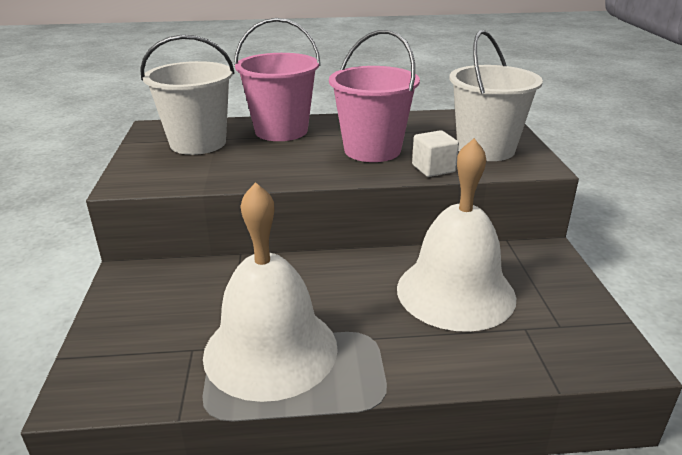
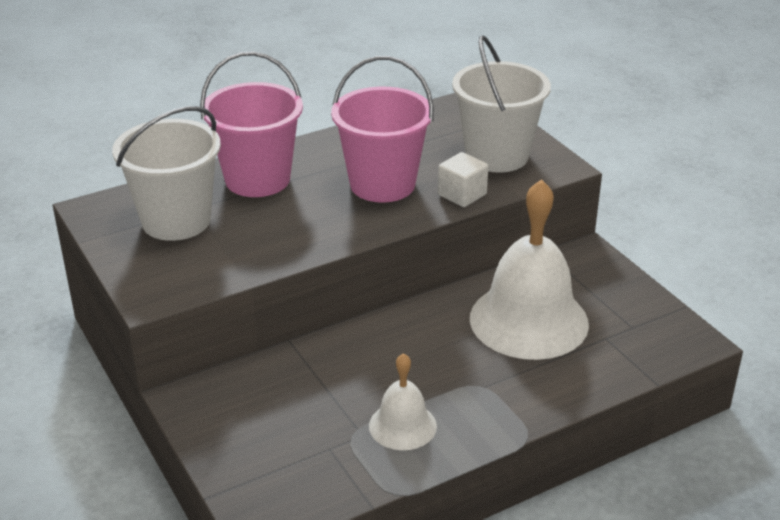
camera: 25 degrees left, 5 degrees up
white bell [203,182,338,402] -> white bell [369,353,437,450], size x0.51

